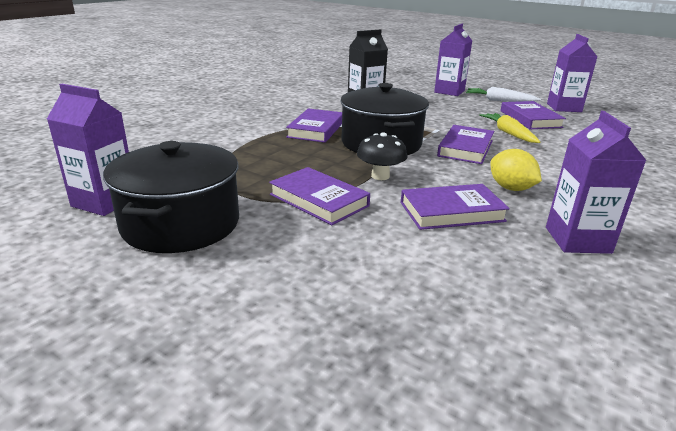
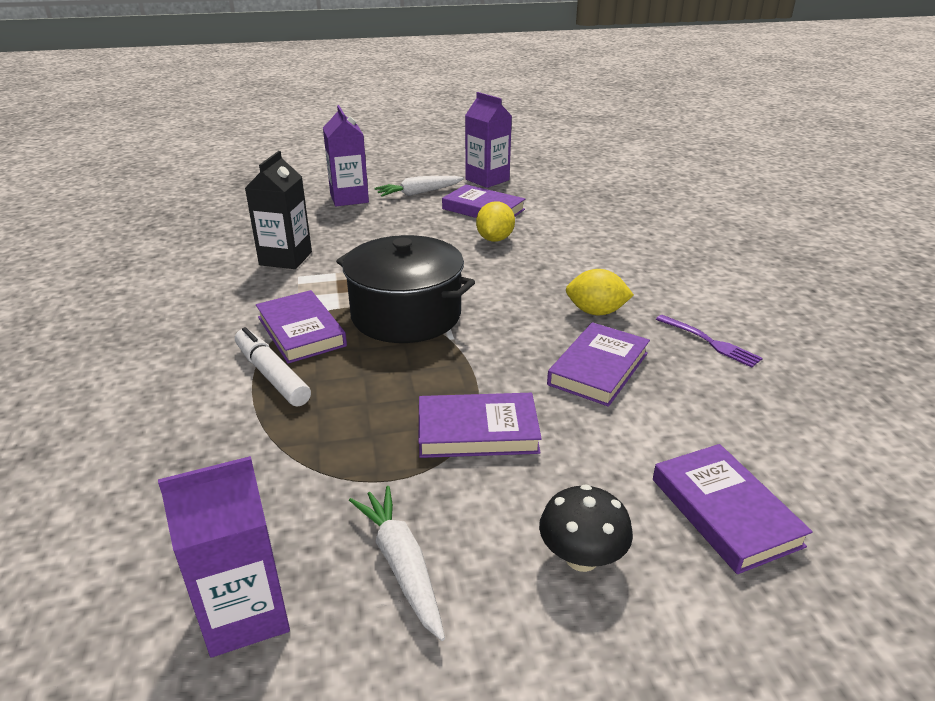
camera: 45 degrees left, 5 degrees up
black pot [103,141,239,253] -> white carrot [349,486,445,641]
black mushroom [357,132,408,180] -> black mushroom moved to [539,484,633,572]
purple book [437,125,494,164] -> purple book moved to [653,444,813,574]
yellow carrot [479,113,540,143] -> yellow lemon [476,201,515,242]
purple carton [546,111,647,254] -> purple fork [656,315,763,367]
none -> white marker [235,327,311,406]

